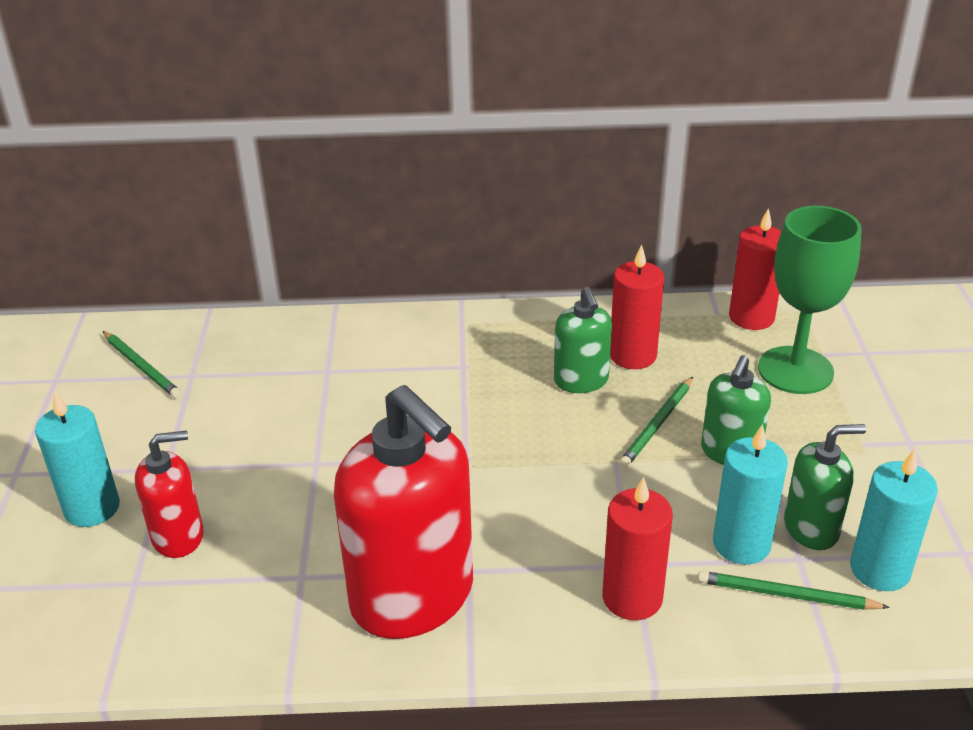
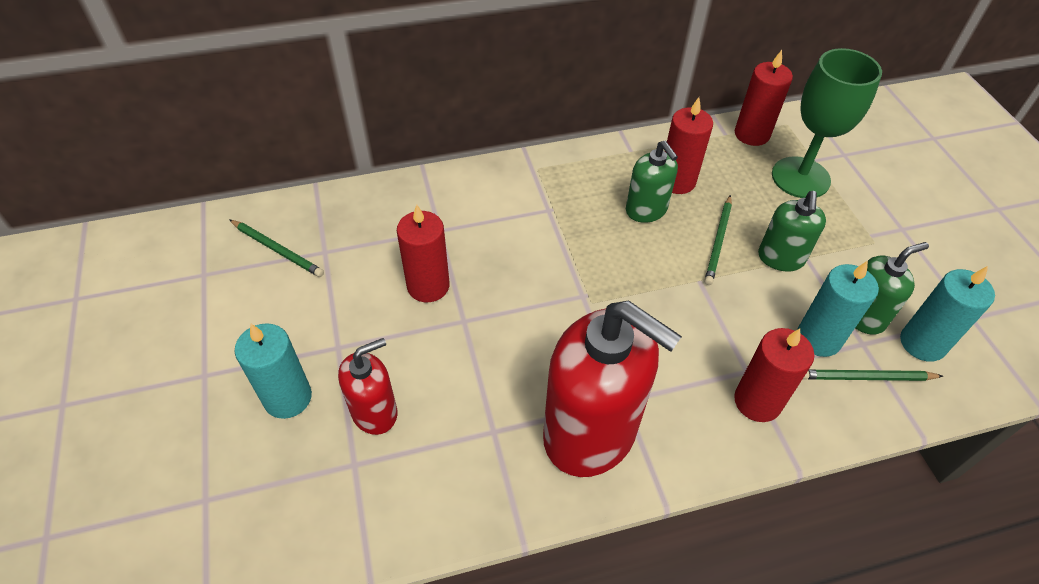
camera: 15 degrees left, 15 degrees up
none -> red candle [397,205,450,302]

